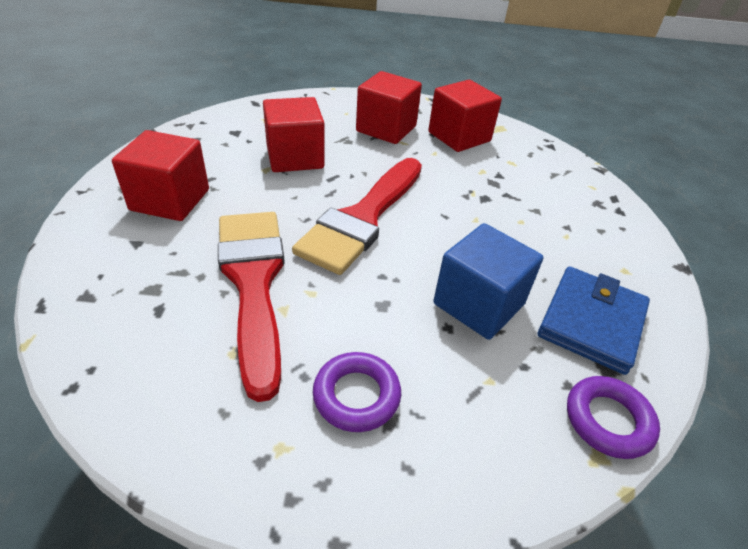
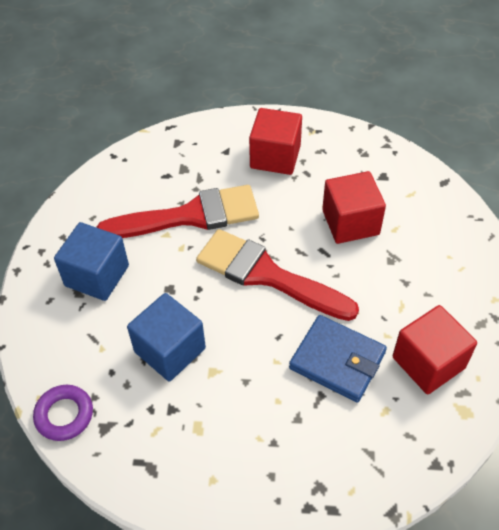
camera: 95 degrees right, 10 degrees up
purple ring [313,352,401,432] -> blue cube [54,222,129,301]
red cube [356,71,422,144] -> none
blue wallet [538,266,650,375] -> blue wallet moved to [289,315,387,403]

